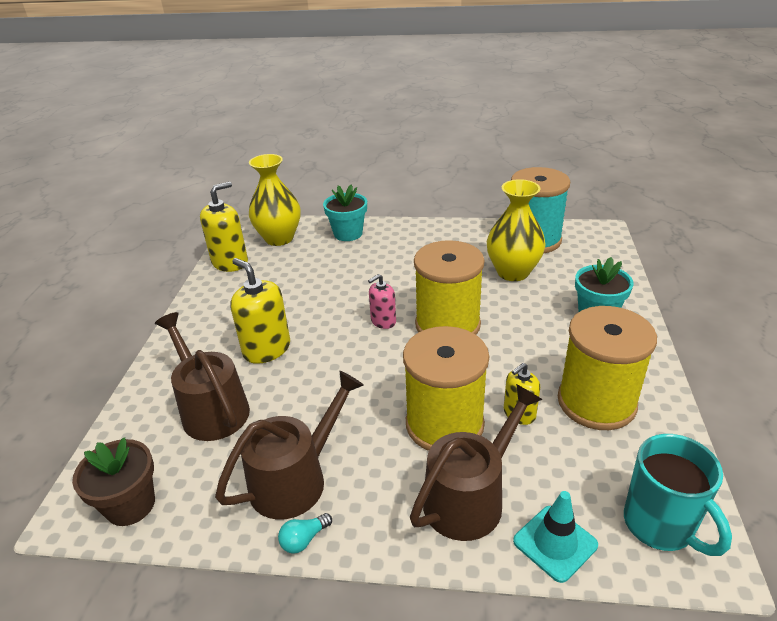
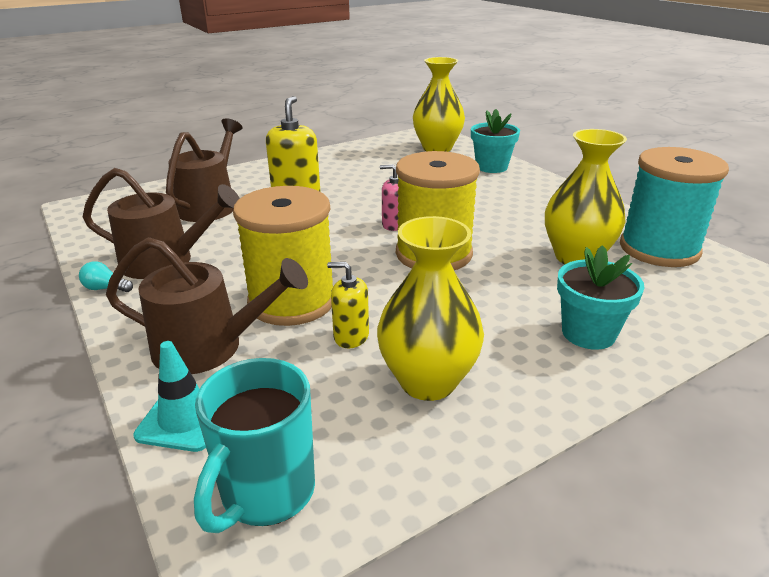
camera: 50 degrees right, 5 degrees down
brown flower pot [72,437,155,526] -> none
yellow soap dispenser [200,182,248,272] -> none
yellow spool [558,306,657,430] -> yellow vase [377,216,484,401]

